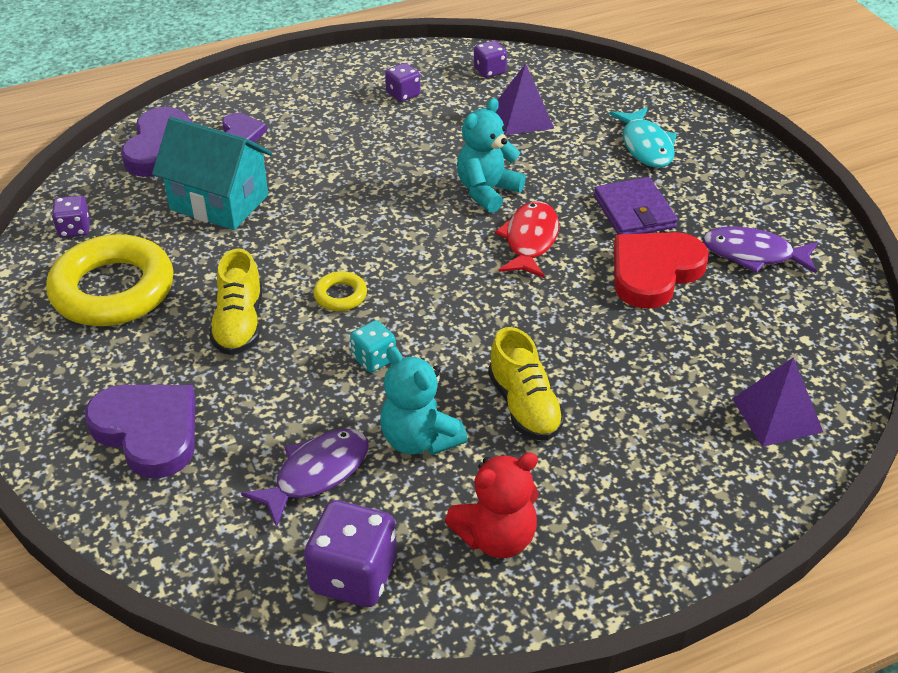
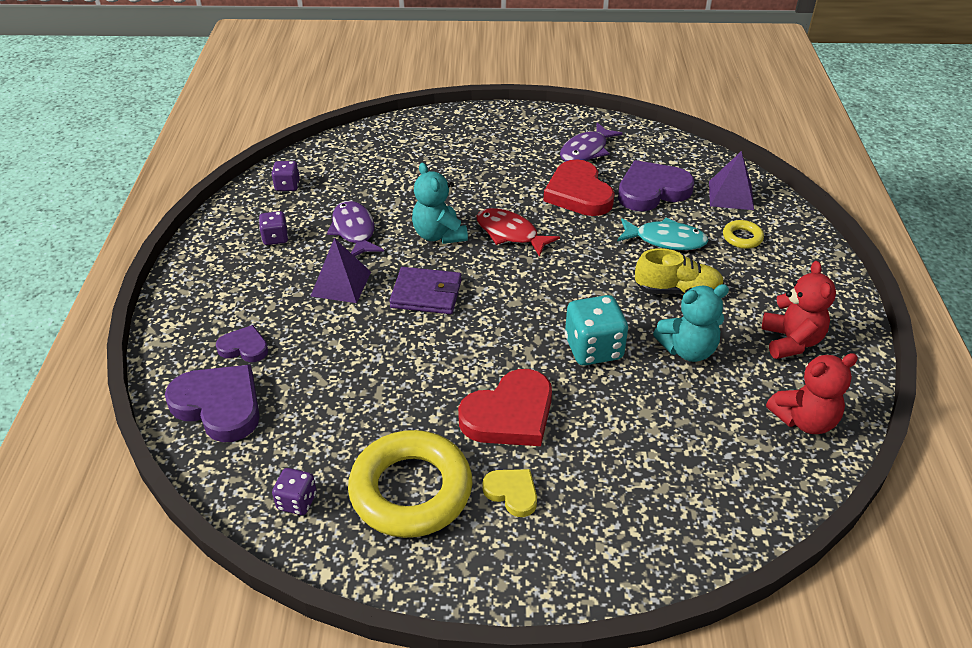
camera: 65 degrees left, 0 degrees up
purple heart [85,385,196,479] -> purple heart moved to [618,160,694,211]
turquoise house [152,117,272,230] -> none
yellow shoe [209,248,262,355] -> red heart [458,369,552,446]
purple fish [241,429,368,527] -> purple fish moved to [327,201,384,257]
purple dice [304,500,397,607] -> red teddy bear [766,353,858,434]
yellow ring [313,271,367,311] -> yellow ring moved to [723,220,764,249]
turquoise dice [350,320,396,372] -> turquoise dice [565,295,628,365], size x1.77
purple pyramid [495,63,554,135] -> purple pyramid moved to [311,238,371,303]
purple wallet [594,177,678,235] -> purple wallet moved to [389,267,462,314]
turquoise fish [609,107,677,168] -> turquoise fish moved to [617,218,709,250]
none -> yellow heart [482,469,537,517]

